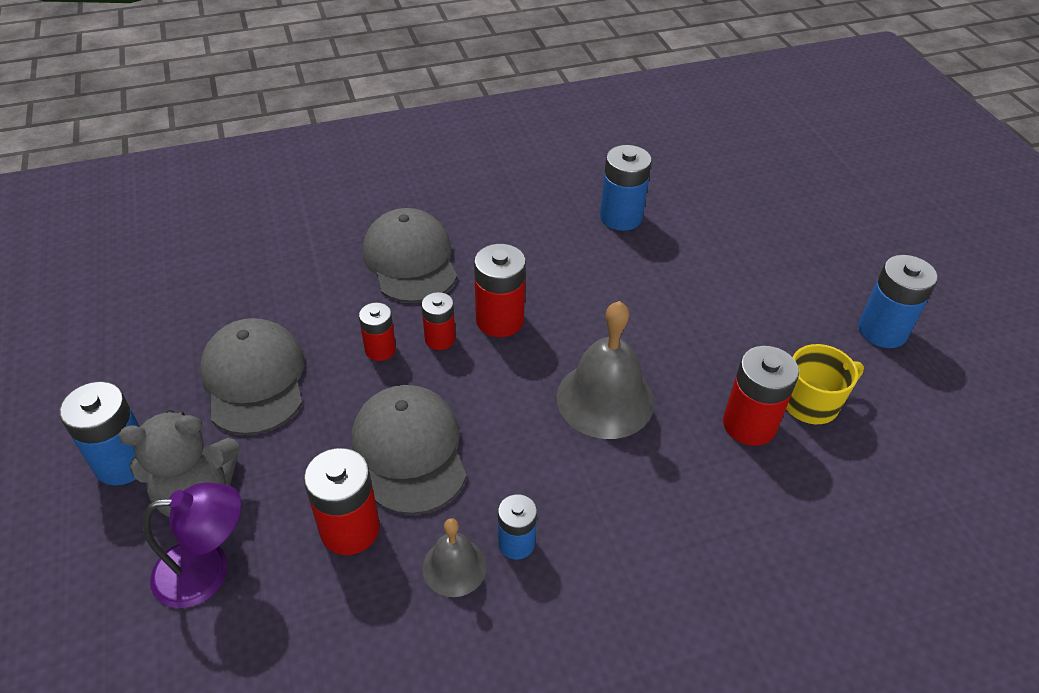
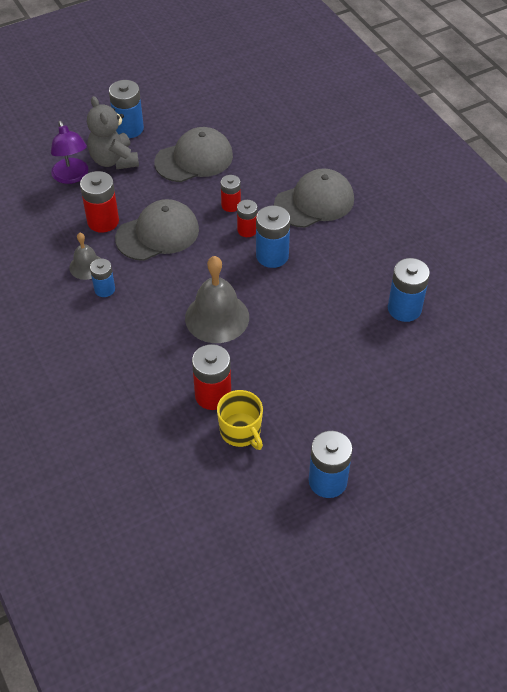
camera: 80 degrees right, 5 degrees up
red battery [474,244,526,337] -> blue battery [256,205,290,268]

